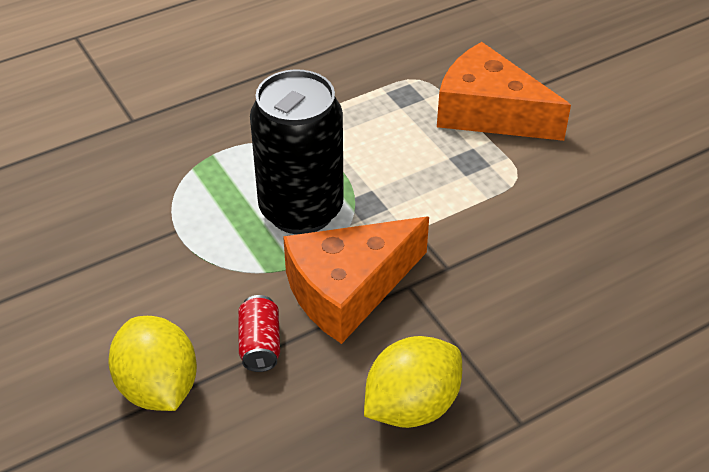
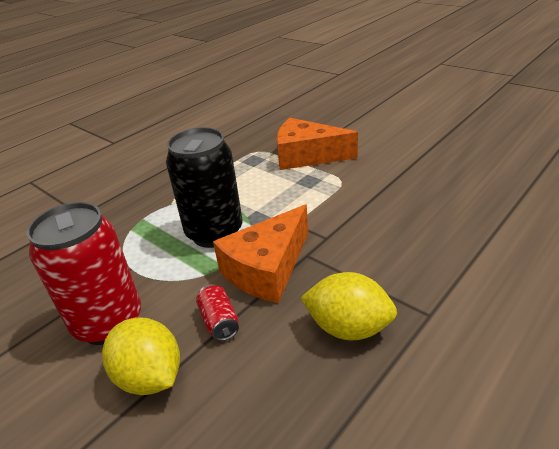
camera: 15 degrees left, 10 degrees down
yellow lemon [364,336,462,428] -> yellow lemon turned 75 degrees clockwise [301,272,397,340]
none -> red can [27,202,141,345]

